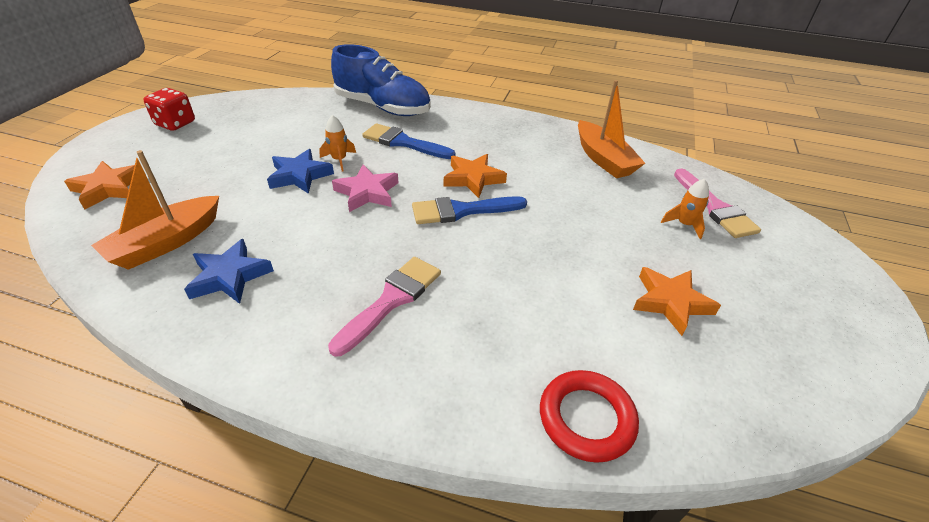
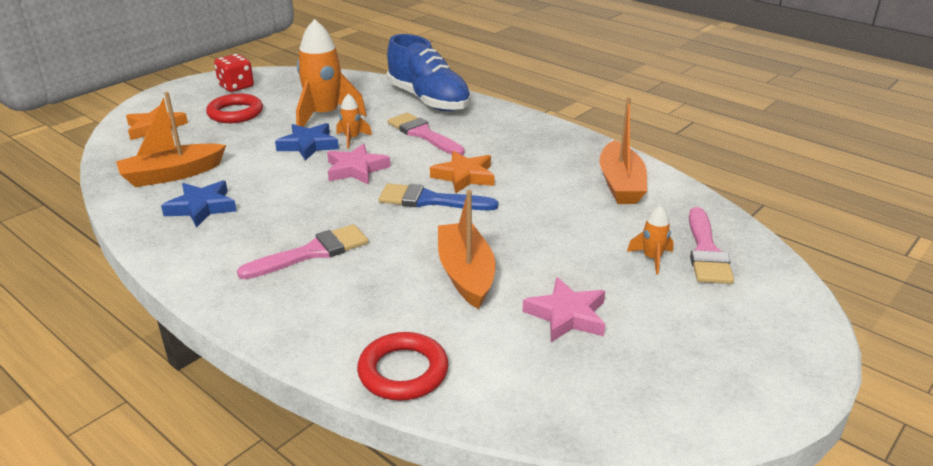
camera: 25 degrees right, 10 degrees down
blue brush [362,123,455,159] -> pink brush [388,113,465,155]
orange star [633,267,721,336] -> pink star [522,277,605,342]
none -> red ring [206,94,263,123]
none -> orange rocket [296,19,367,127]
none -> orange boat [438,190,496,309]

